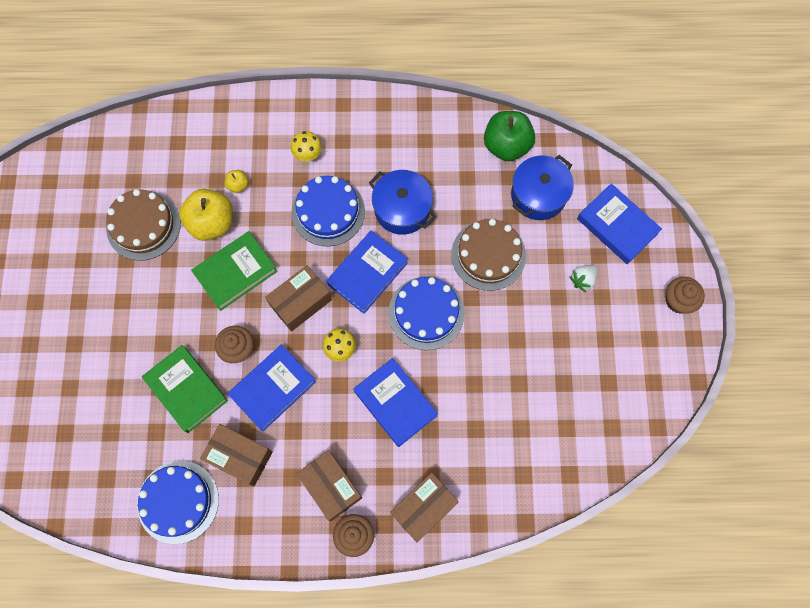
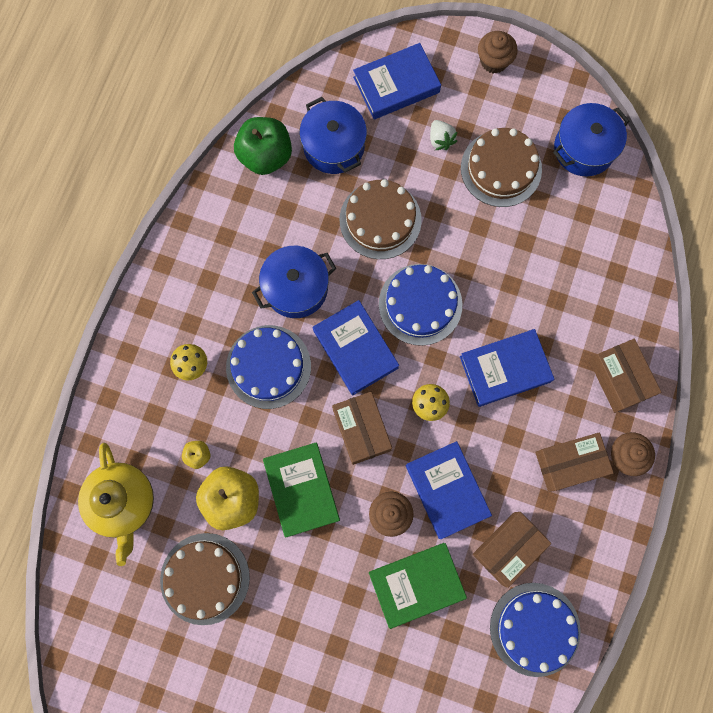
camera: 70 degrees left, 5 degrees up
none -> yellow teapot [78,443,154,566]
none -> brown cake [461,128,542,207]
none -> blue pot [553,103,629,176]

